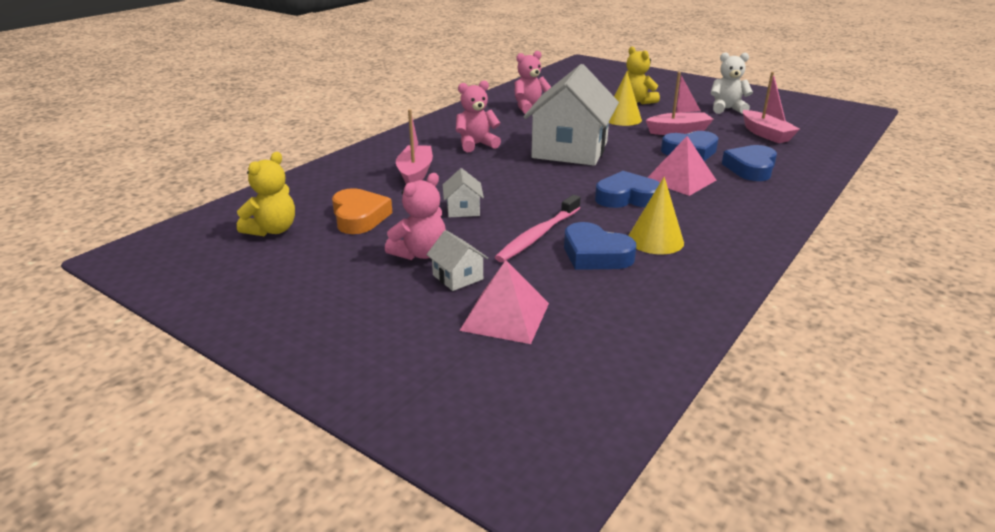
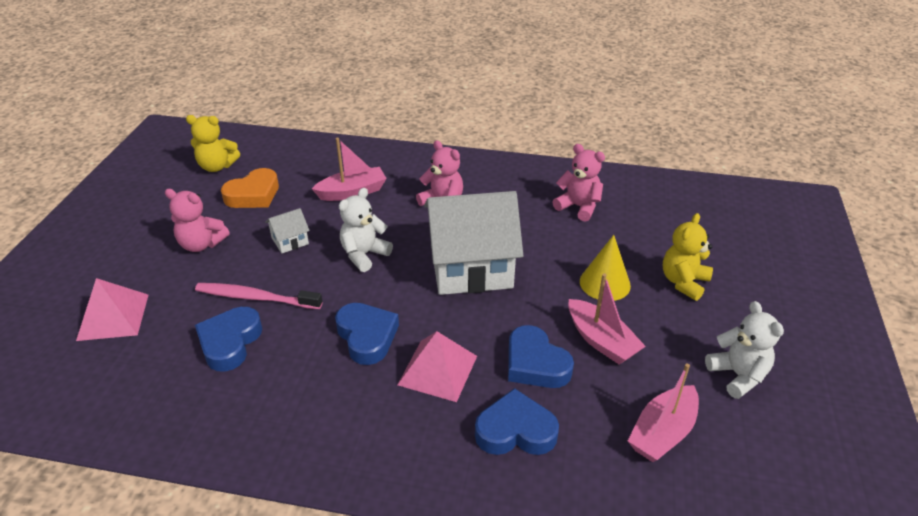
camera: 65 degrees right, 10 degrees up
white house [426,230,488,291] -> none
yellow cone [628,177,684,254] -> none
none -> white teddy bear [339,188,393,272]

